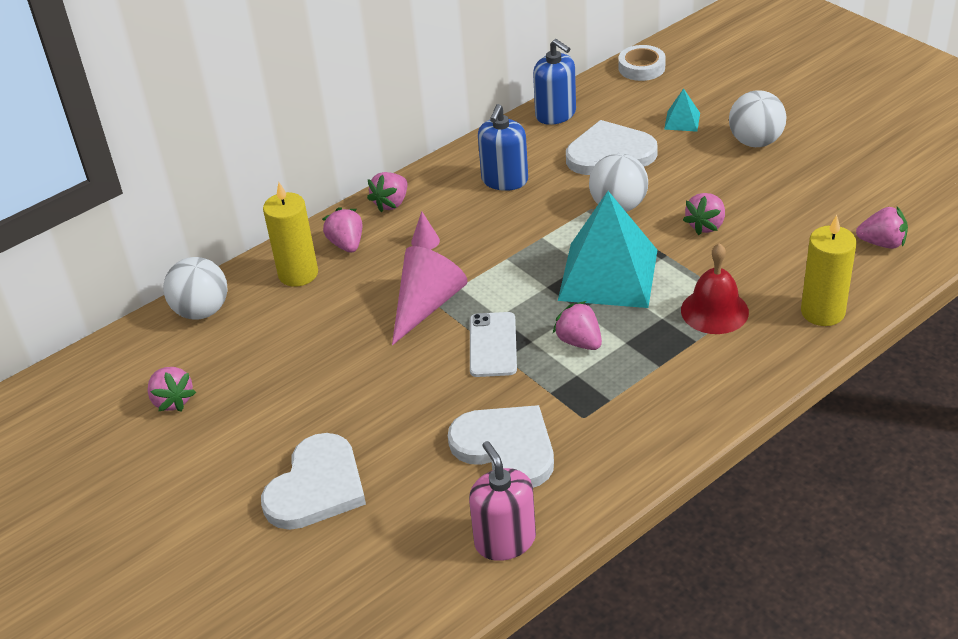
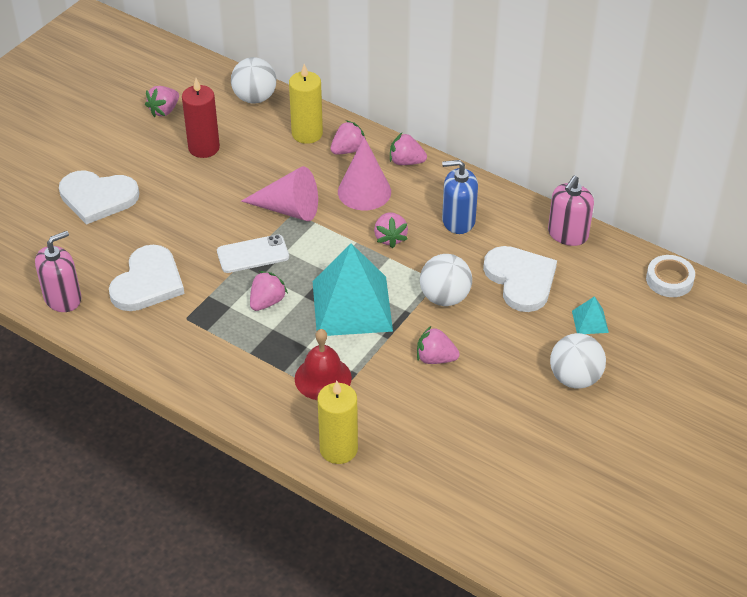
camera: 70 degrees right, 5 degrees up
pink cone [411,211,440,250] -> pink cone [338,137,391,210], size x2.31
blue soap dispenser [533,39,576,125] -> pink soap dispenser [548,176,594,246]
pink strawberry [856,207,908,249] -> pink strawberry moved to [374,212,408,248]
none -> red candle [182,78,220,158]

